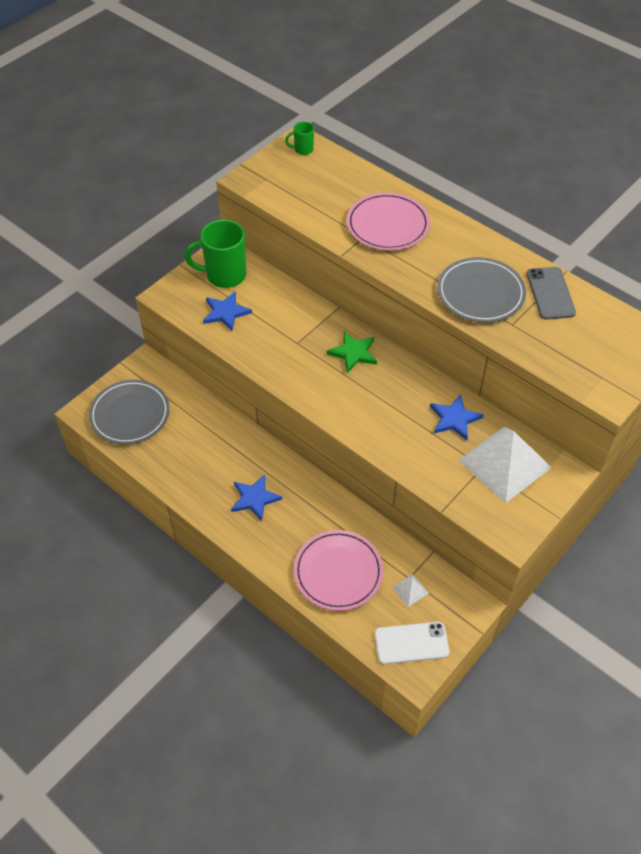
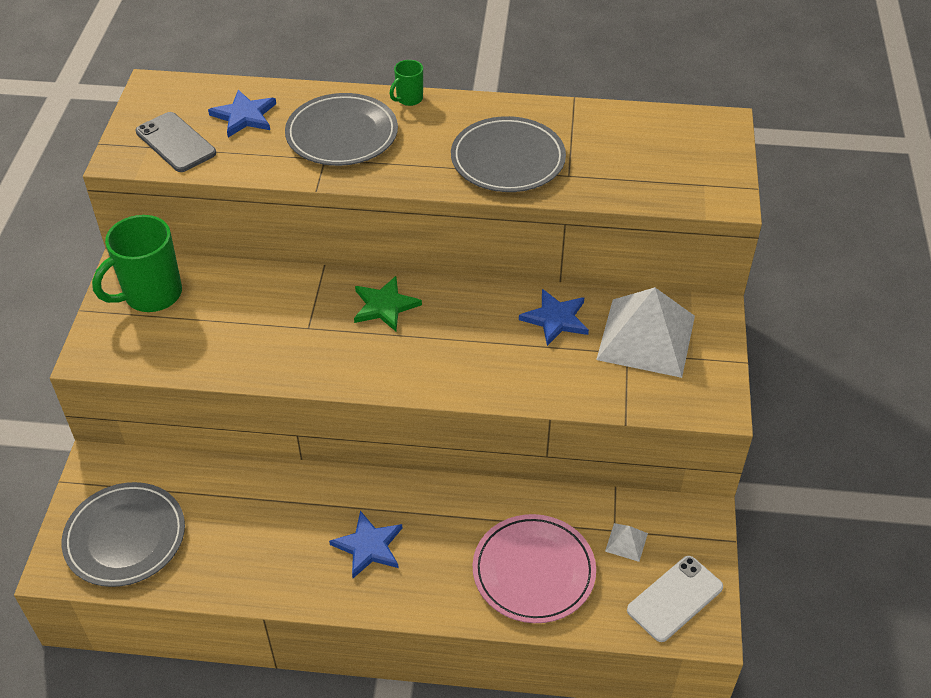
camera: 35 degrees left, 5 degrees down
blue star [203,291,252,331] -> blue star moved to [208,90,276,137]
green mug [285,121,314,155] -> green mug moved to [390,60,423,106]
pink plate [347,192,430,251] -> grey plate [285,93,398,166]
grey phone [527,267,576,320] -> grey phone moved to [136,112,216,172]

